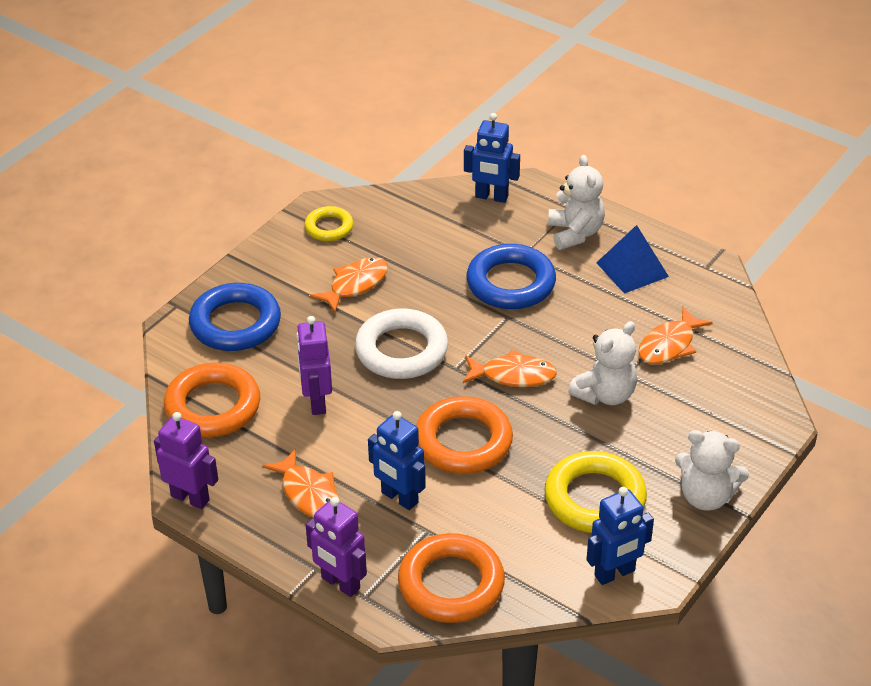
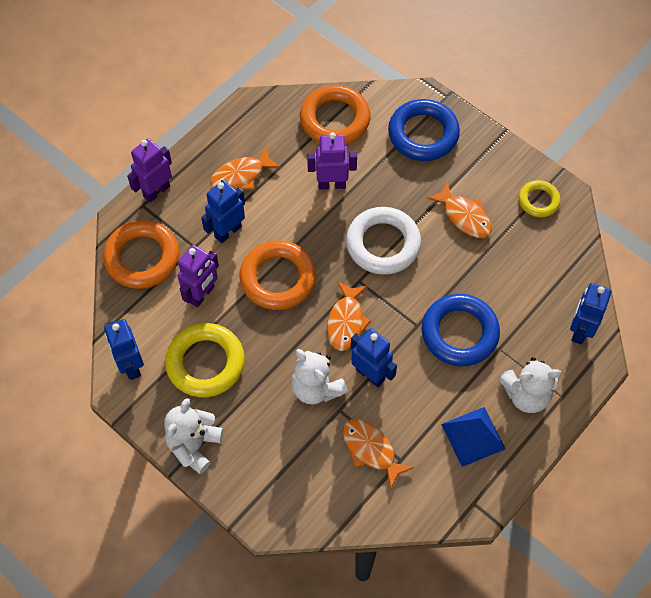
camera: 95 degrees right, 20 degrees up
purple robot [154,412,218,509] -> purple robot moved to [177,245,219,307]
none -> blue robot [351,328,397,387]

